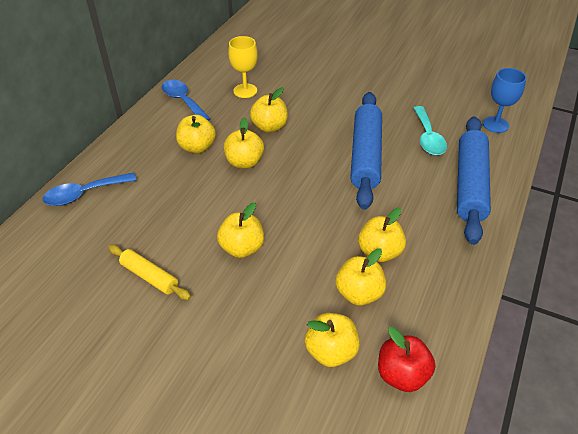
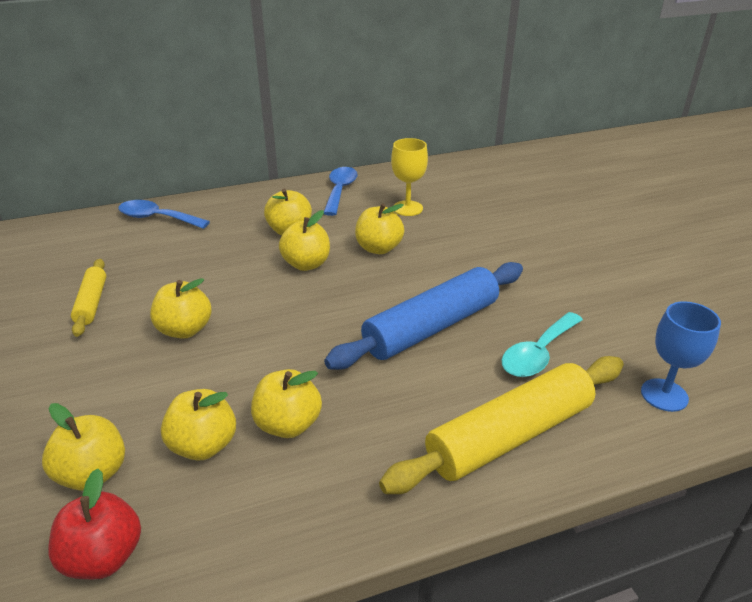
camera: 45 degrees right, 10 degrees down
blue rolling pin [457,116,491,245] -> yellow rolling pin [379,356,624,494]

